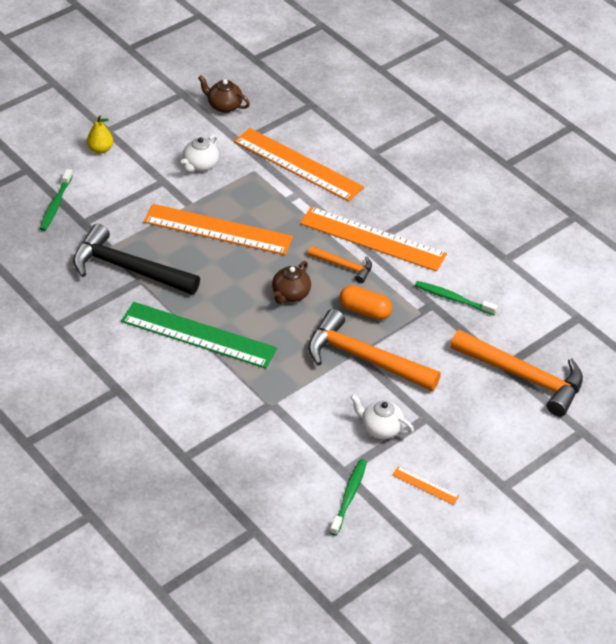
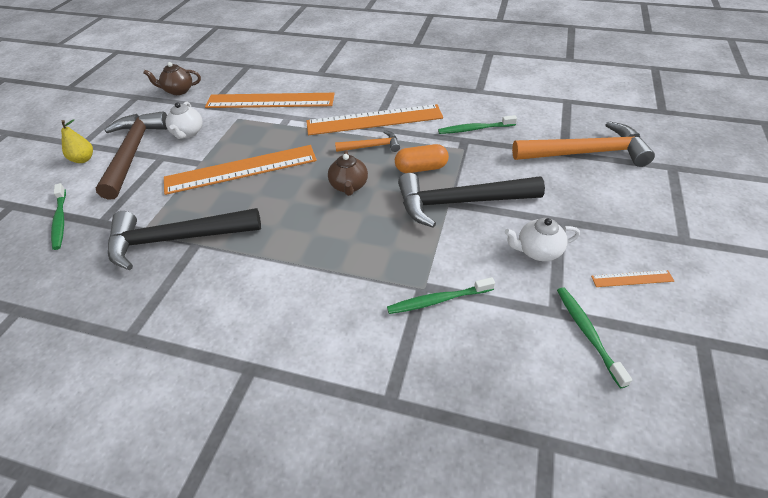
camera: 30 degrees left, 0 degrees up
green ruler [121,302,277,369] -> none
orange hammer [308,309,441,391] -> black hammer [398,173,545,228]
none -> brown hammer [96,111,167,200]
none -> green toothbrush [387,277,495,314]

